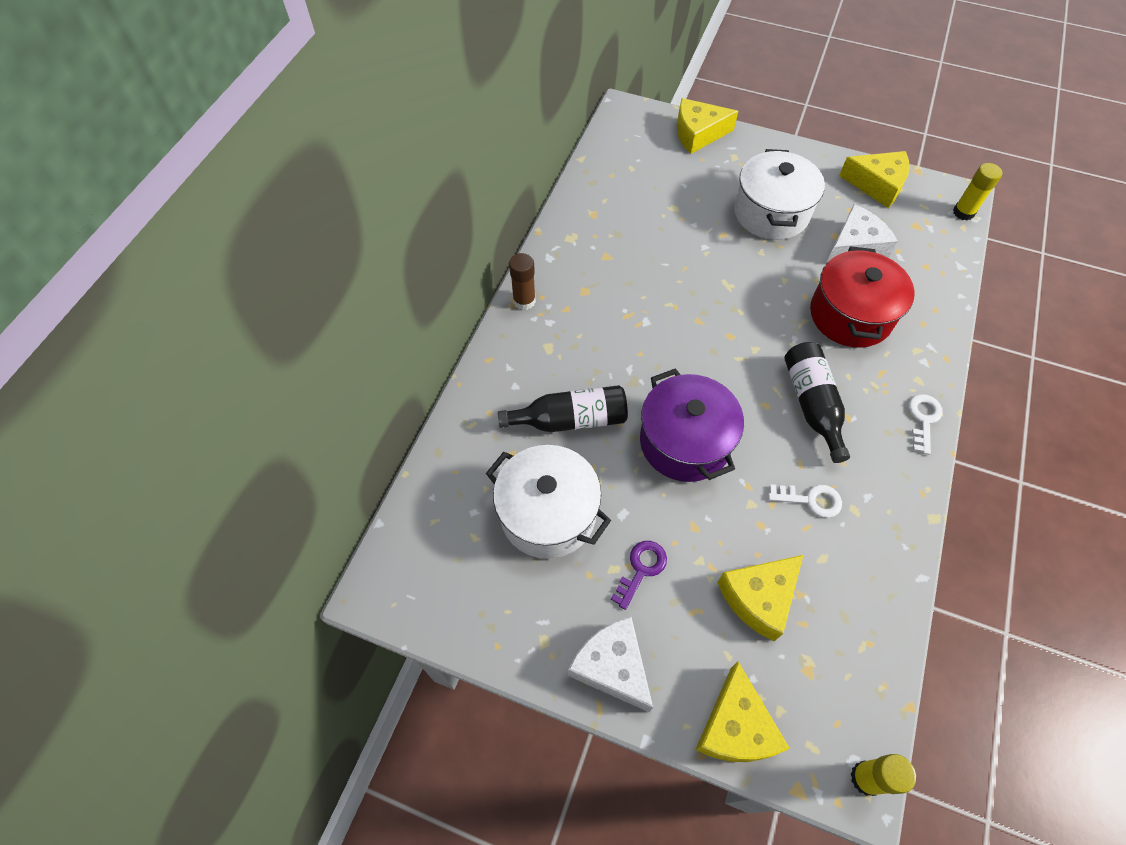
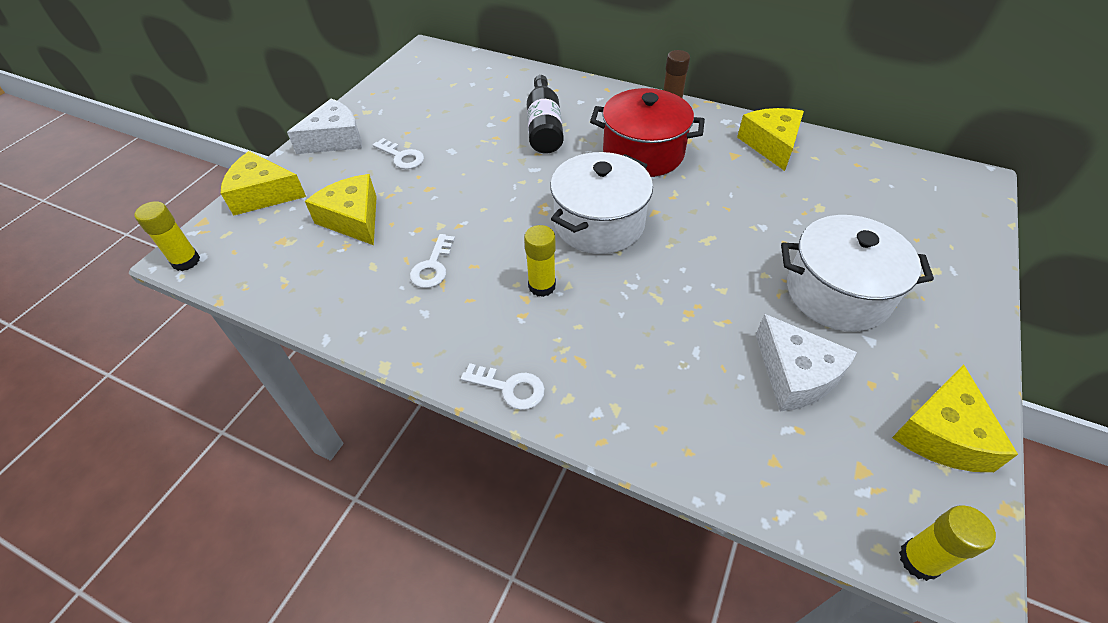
camera: 95 degrees right, 10 degrees down
white pot [486,445,611,559] -> white pot moved to [550,152,653,254]
purple key [611,541,667,610] -> white key [373,138,424,169]
purple pot [640,368,744,482] -> none
yellow cheese [677,98,738,154] -> yellow cheese moved to [737,108,804,171]
black bottle [784,342,850,463] -> yellow glue stick [524,225,556,297]
red pot [810,246,915,348] -> red pot moved to [590,88,705,177]

